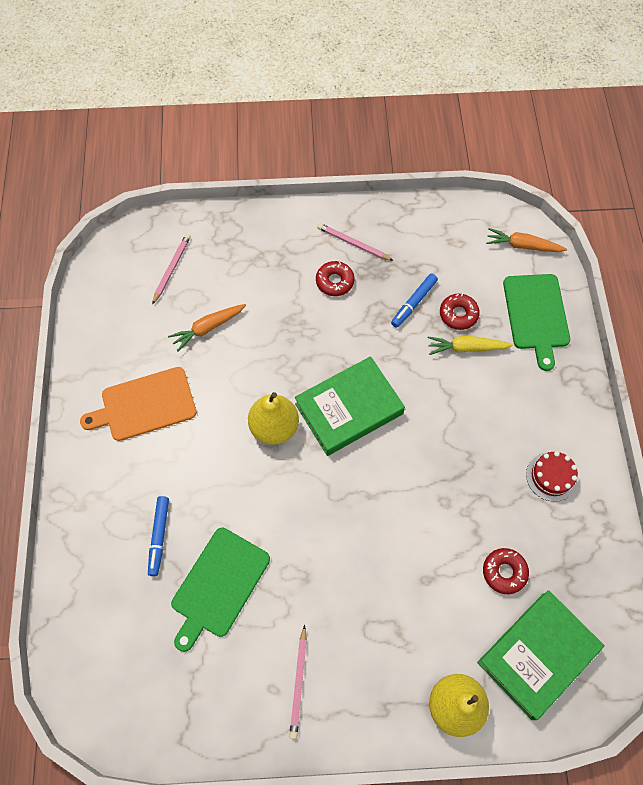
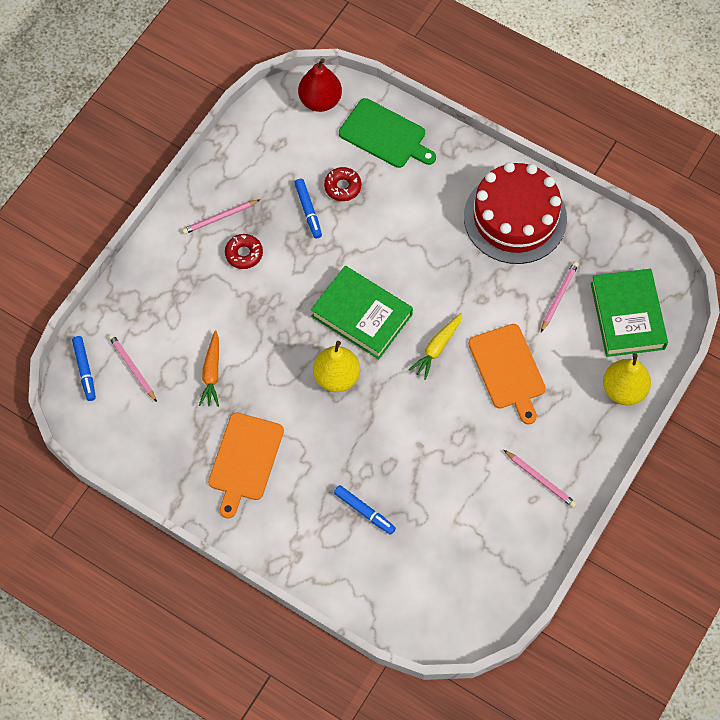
camera: 55 degrees left, 0 degrees up
green cutting board [171,528,270,652] -> none
green book [295,356,405,456] -> green book turned 60 degrees counterclockwise [311,266,413,359]
yellow carrot [428,336,513,355] -> yellow carrot moved to [409,313,462,380]
red donut [483,548,529,594] -> pink pencil [541,261,579,332]
orange carrot [486,228,567,252] -> red pear [298,58,342,112]
red cake [526,451,578,502] -> red cake [464,162,567,264], size x2.32
none -> blue marker [72,336,96,401]
none -> orange cutting board [468,324,546,424]

